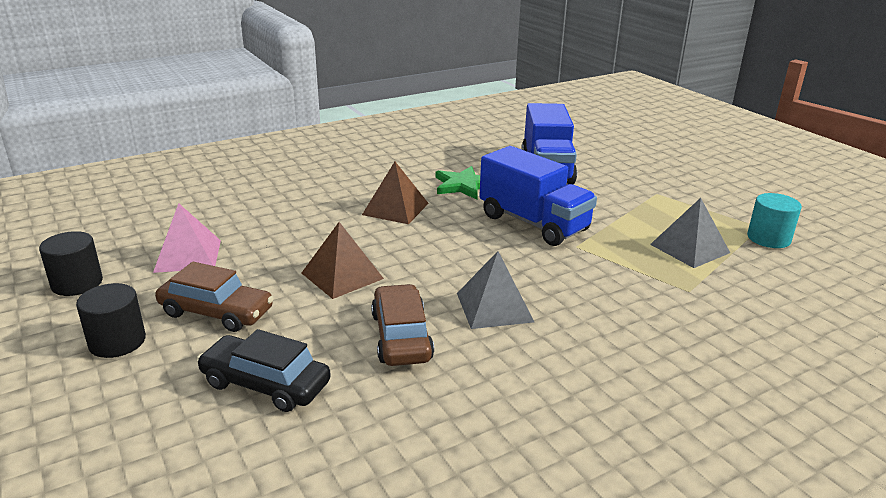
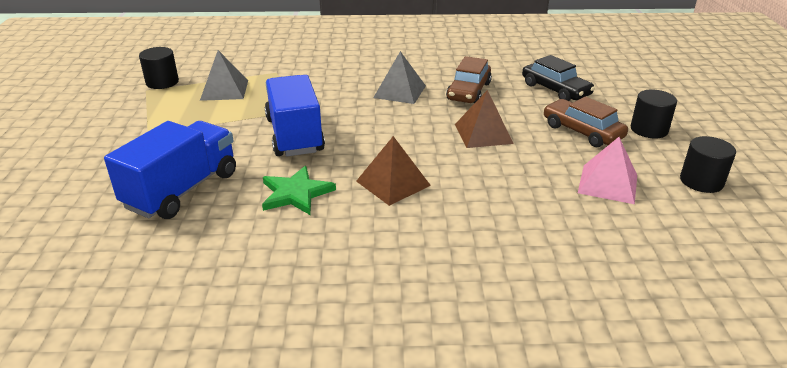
camera: 150 degrees left, 5 degrees up
turquoise cylinder [747,193,802,248] -> black cylinder [139,47,179,89]

